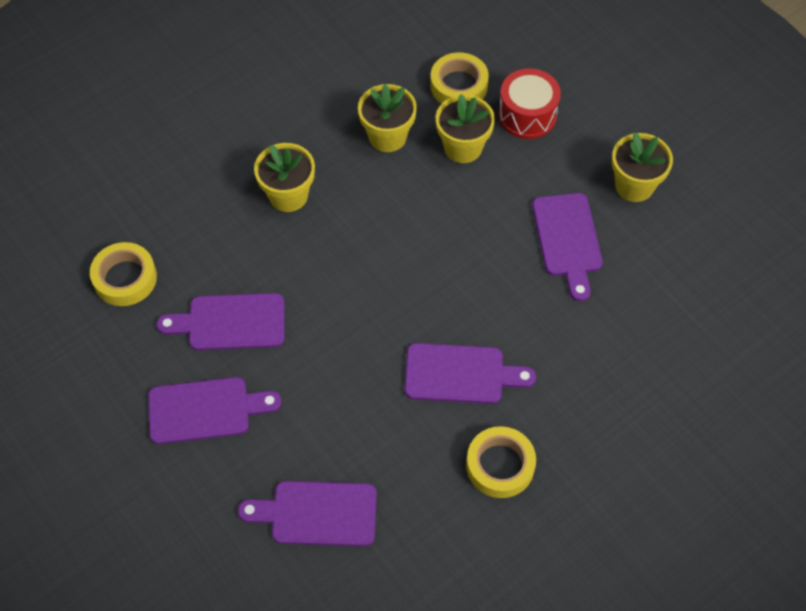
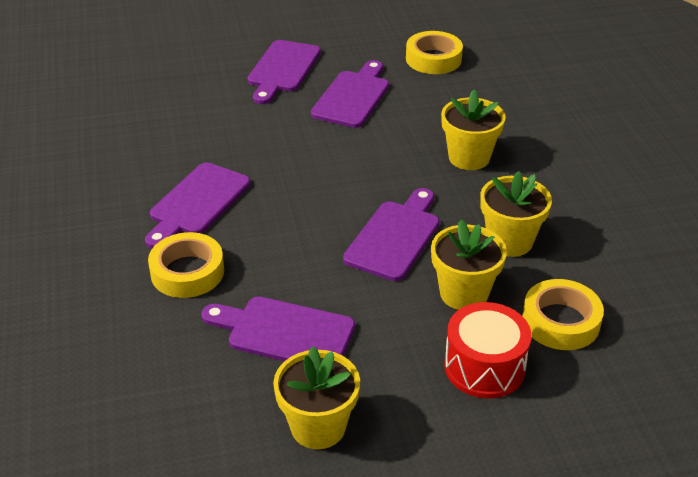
camera: 115 degrees right, 20 degrees down
purple cutting board [238,481,377,546] -> purple cutting board moved to [343,188,440,281]
yellow tape [466,426,536,498] -> yellow tape moved to [148,232,224,298]

